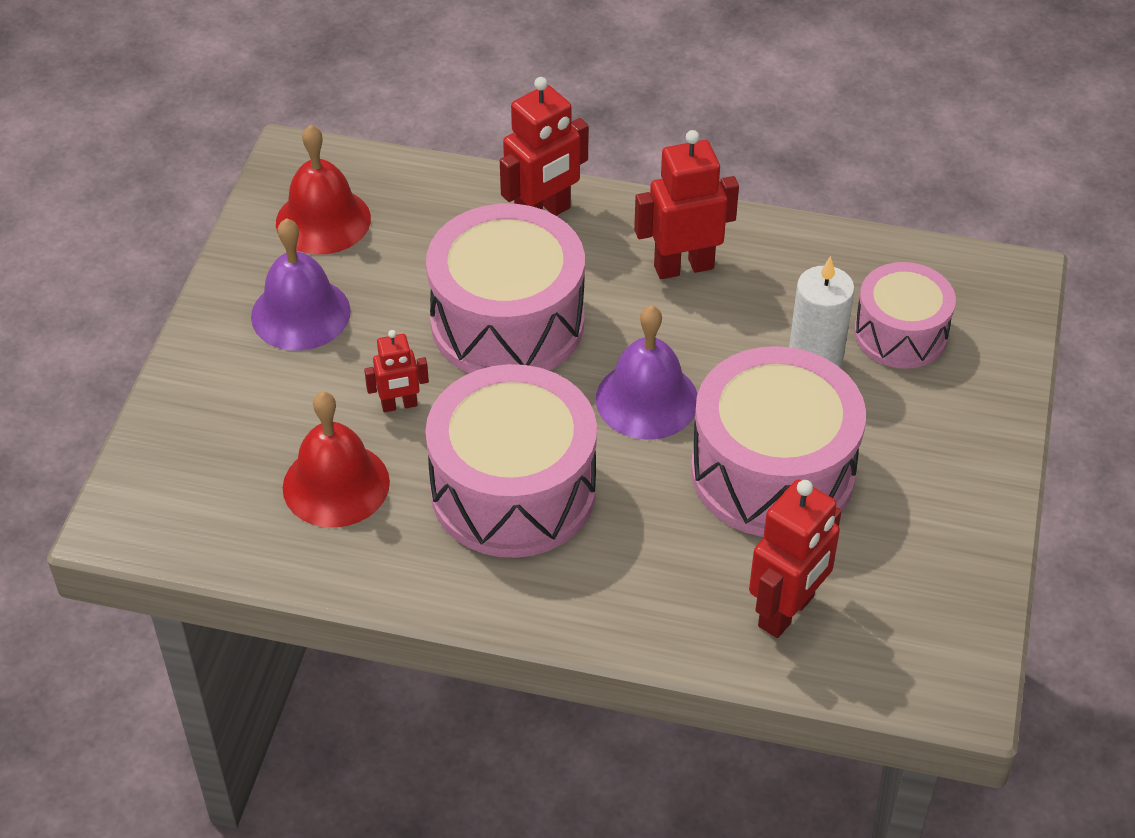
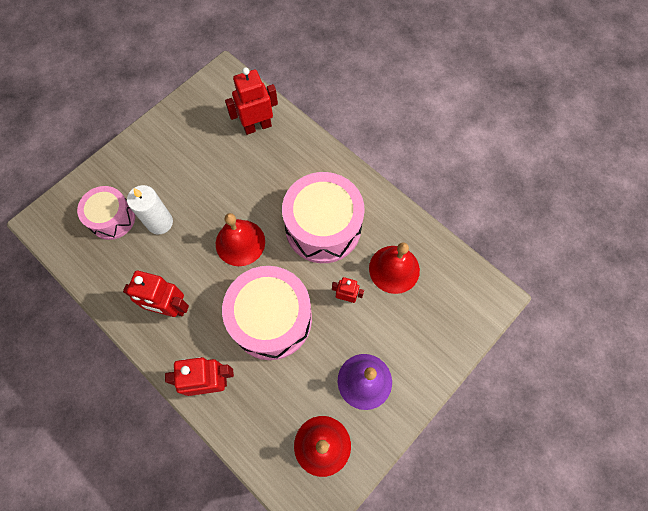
camera: 150 degrees left, 20 degrees up
purple bell [596,305,697,440] -> red bell [216,213,265,266]
pink drum [691,346,866,537] -> none

